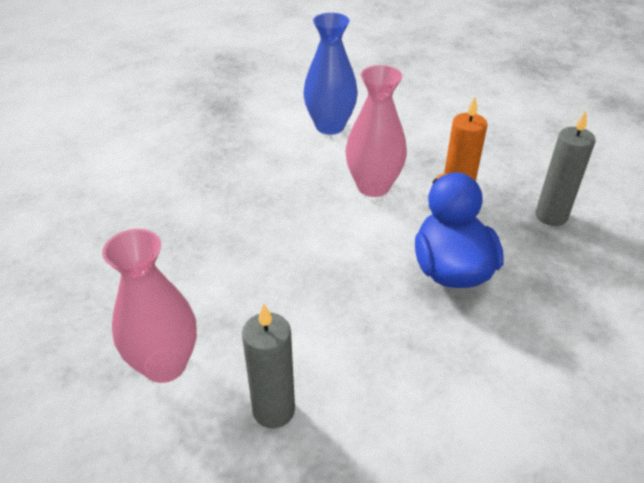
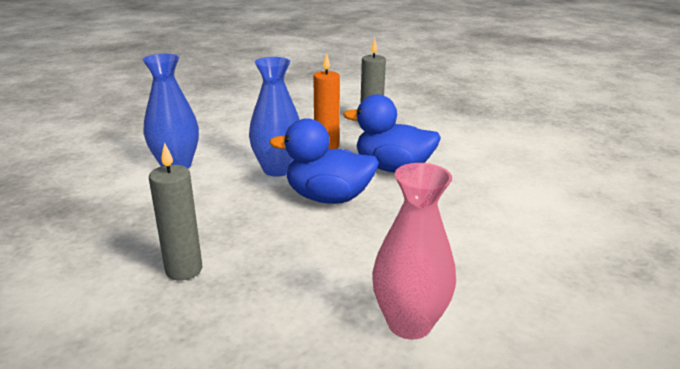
camera: 65 degrees left, 15 degrees down
grey candle [242,304,295,428] -> grey candle moved to [149,142,202,280]
pink vase [345,65,407,197] -> blue vase [249,57,300,177]
none -> blue duck [269,118,379,204]

